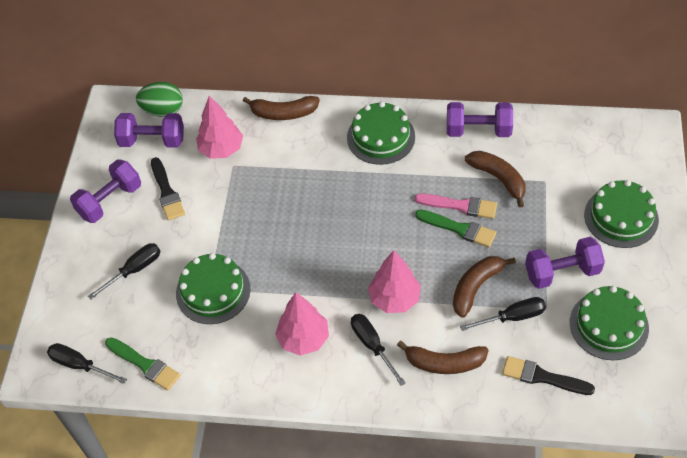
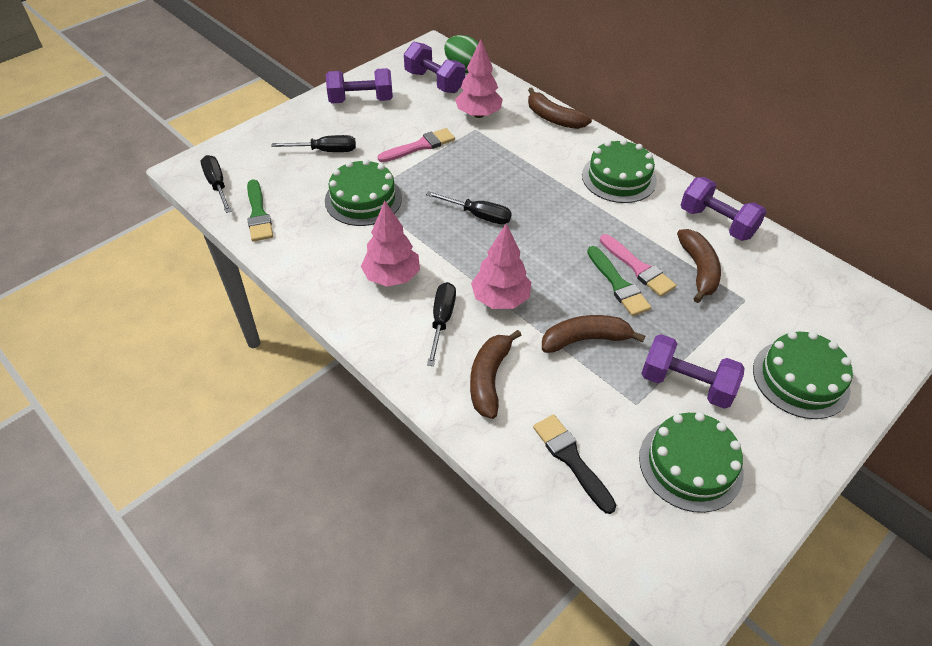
camera: 35 degrees right, 5 degrees down
black brush [151,157,185,221] -> none
brown banana [397,341,489,374] -> brown banana turned 60 degrees clockwise [470,330,522,419]
black screwdriver [460,297,546,331] -> black screwdriver moved to [426,191,512,224]
none -> pink brush [377,128,455,162]

